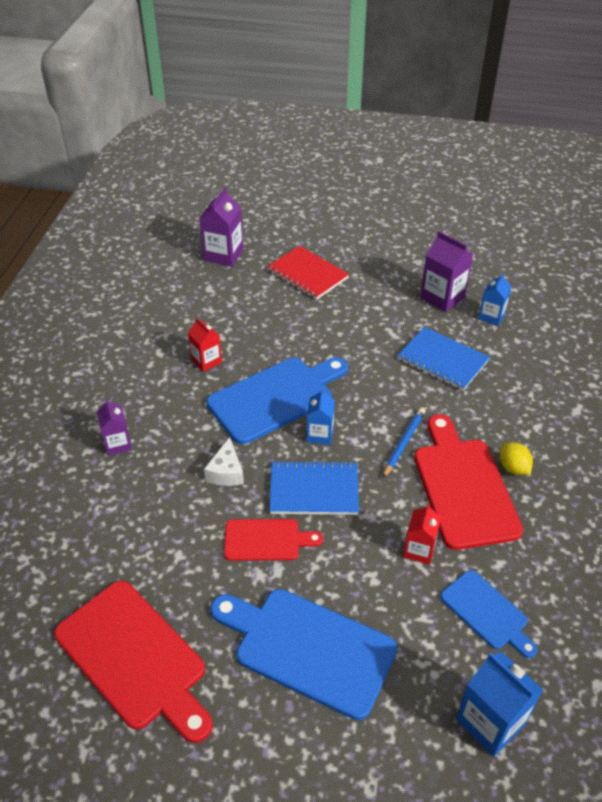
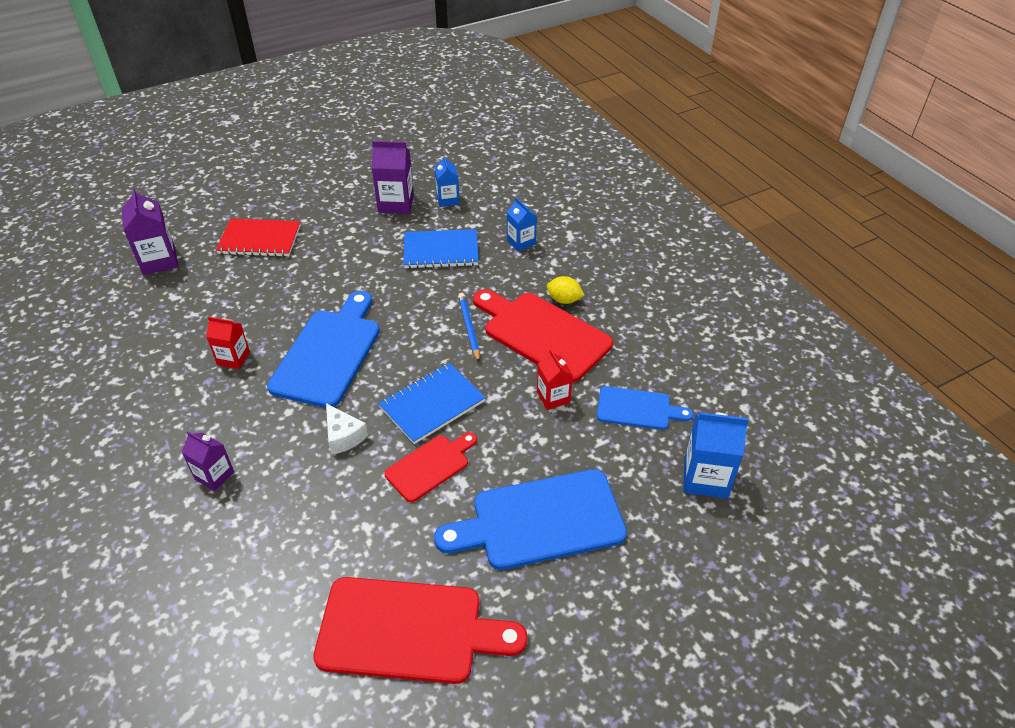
camera: 40 degrees left, 0 degrees up
blue carton [307,388,335,445] -> blue carton moved to [507,198,537,251]

